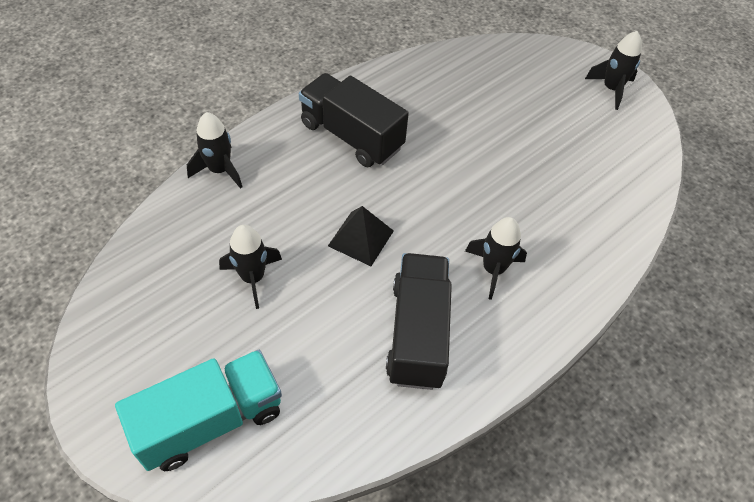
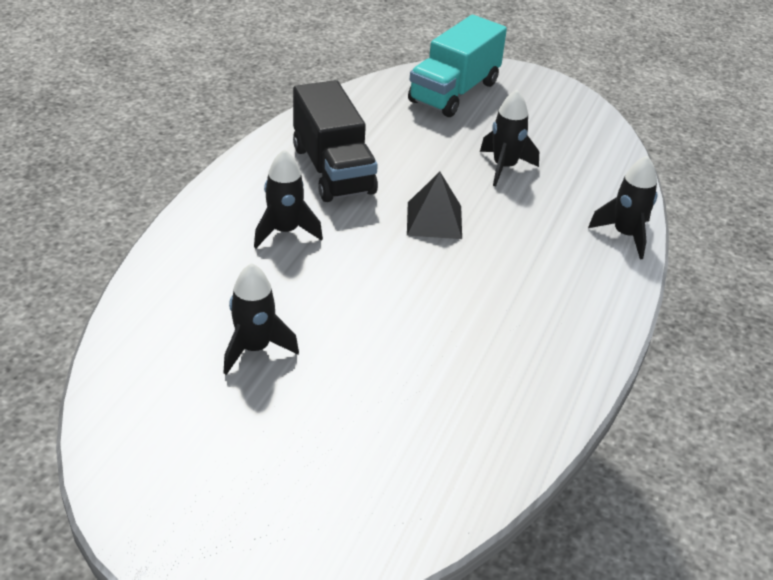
camera: 155 degrees right, 15 degrees down
black truck [299,73,409,167] -> none
black rocket [585,31,642,110] -> black rocket moved to [224,263,299,375]

